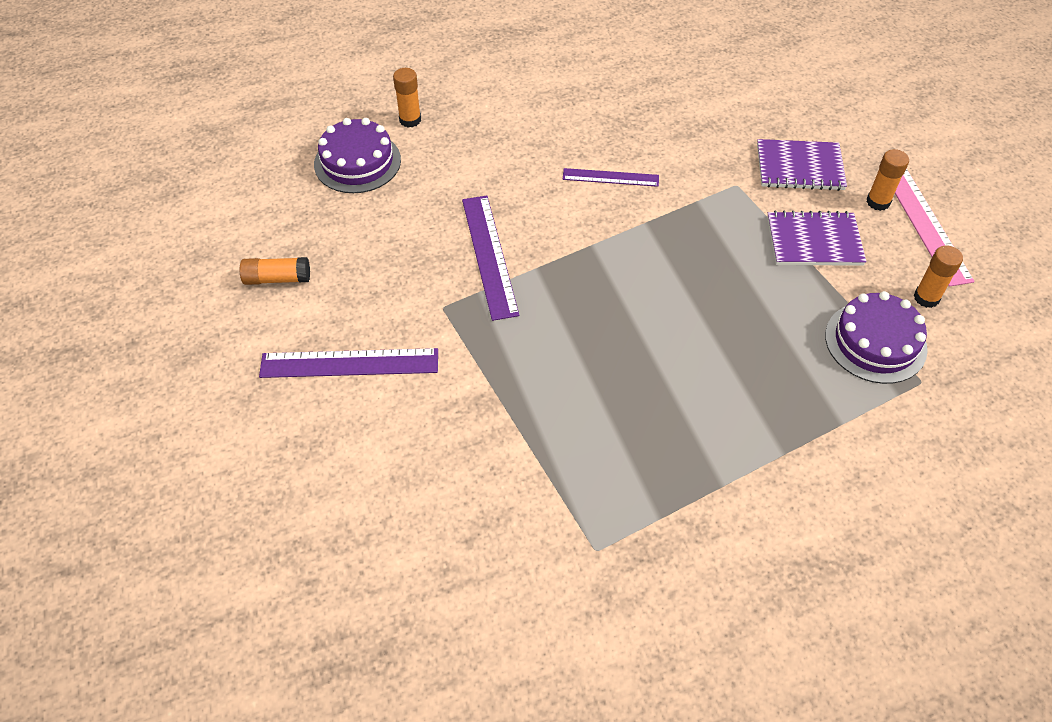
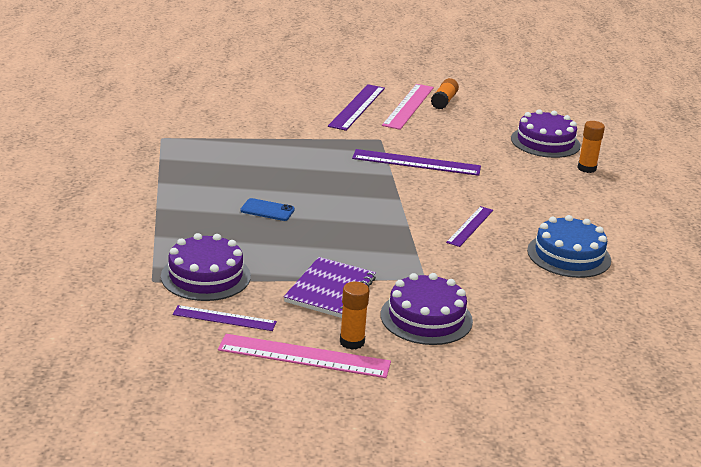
camera: 110 degrees right, 25 degrees down
purple notebook [757,139,847,191] -> purple cake [381,273,473,345]
orange glue stick [914,246,963,308] -> purple ruler [173,305,277,331]
none -> blue phone [240,198,295,221]
none -> pink ruler [382,84,434,130]
none -> blue cake [527,215,611,278]

